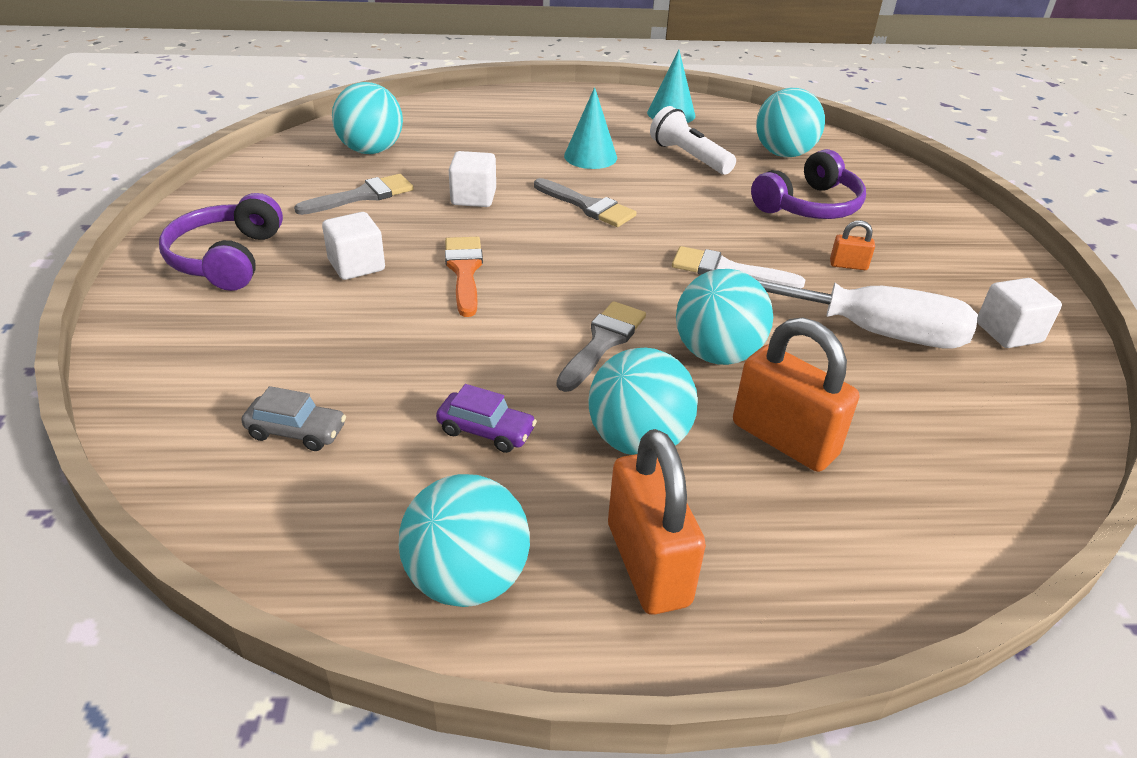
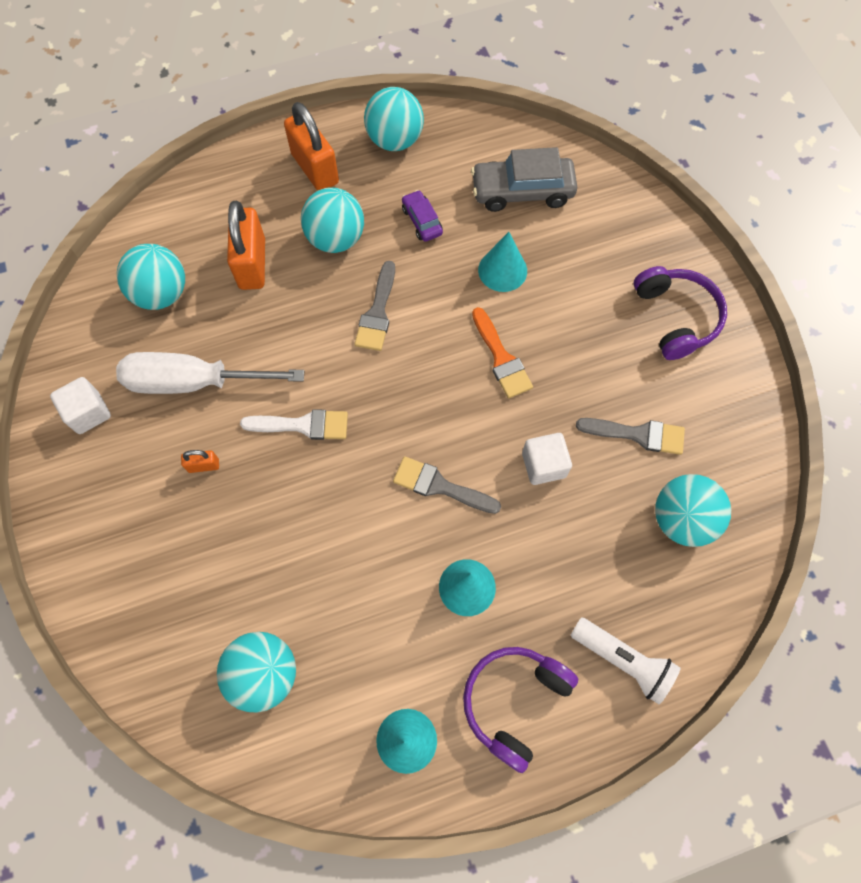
camera: 165 degrees right, 30 degrees up
grey car [241,386,346,451] -> grey car [471,147,577,212], size x1.86
grey brush [294,174,414,215] -> grey brush turned 120 degrees counterclockwise [576,418,685,455]
white cube [322,212,385,280] -> none
purple car [436,384,537,453] -> purple car turned 60 degrees clockwise [402,190,443,242]
white flashlight [650,106,736,174] -> white flashlight moved to [571,617,681,705]
turquoise ball [676,269,773,365] -> turquoise ball moved to [117,244,185,310]
orange padlock [733,317,859,472] -> orange padlock turned 60 degrees clockwise [227,201,265,290]
purple headphones [751,149,866,219] -> purple headphones moved to [463,647,578,773]
none -> turquoise cone [478,232,527,292]

